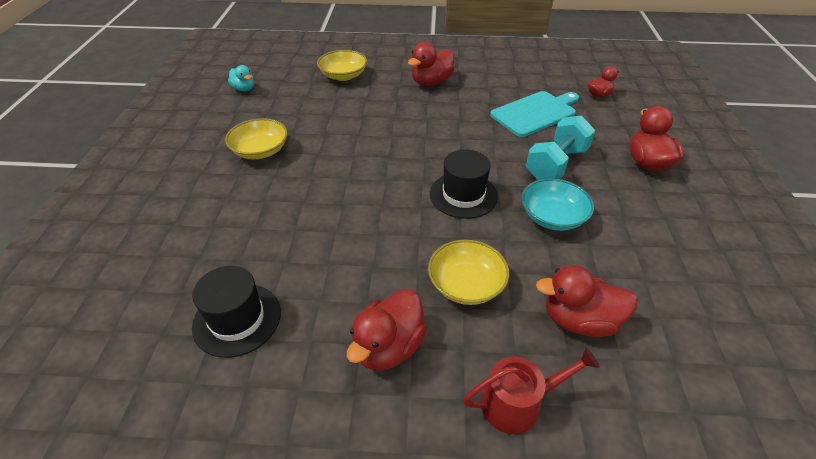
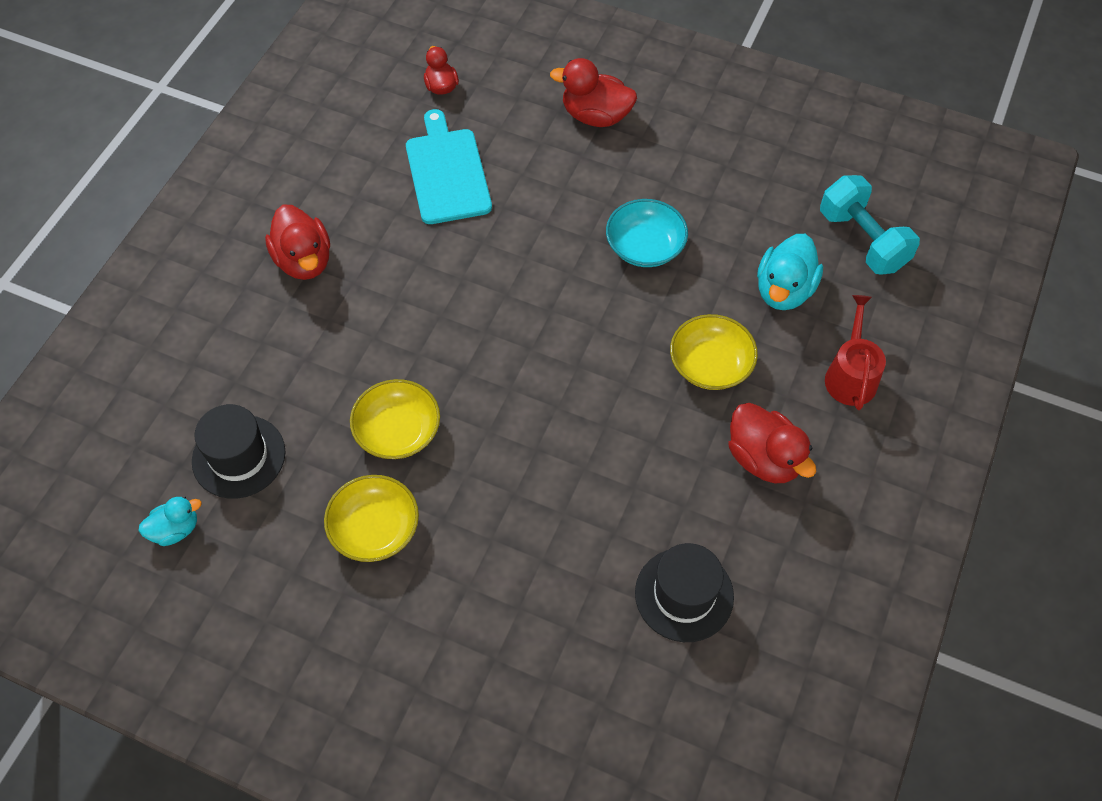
camera: 70 degrees left, 15 degrees up
yellow bowl [317,50,367,81] -> yellow bowl moved to [350,379,440,459]
black hat [430,149,498,219] -> black hat moved to [192,404,285,499]
turquoise dumbbell [526,115,595,180] -> turquoise dumbbell moved to [820,175,920,275]
red duck [536,265,638,337] -> turquoise duck [757,234,823,310]

